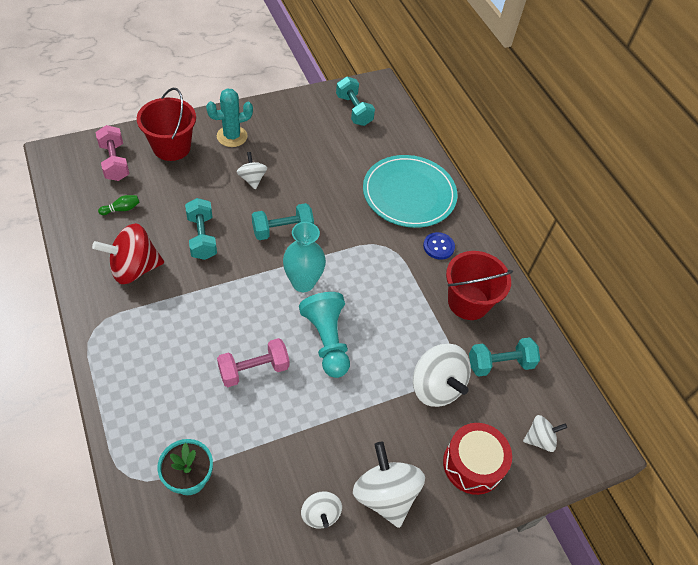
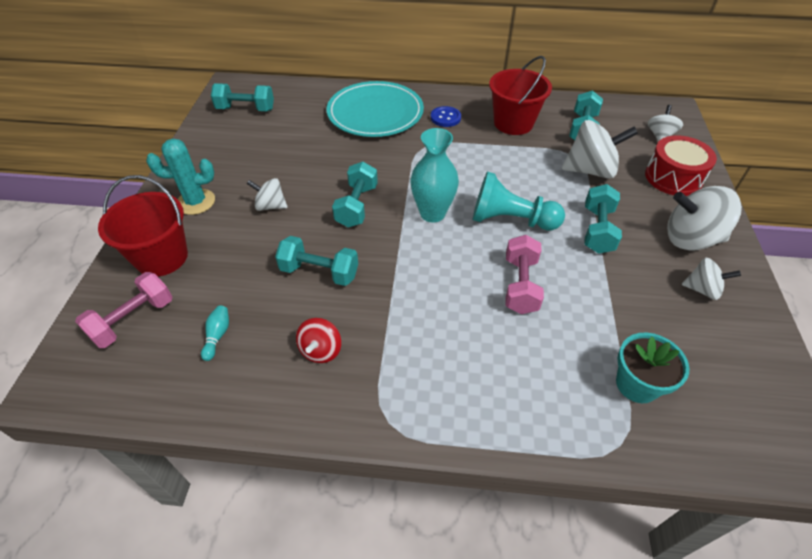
camera: 55 degrees left, 5 degrees down
red spinning top [92,223,164,284] -> red spinning top [296,318,341,363], size x0.56
pink dumbbell [96,125,129,181] -> pink dumbbell turned 60 degrees counterclockwise [75,272,172,348]
green bowling pin [98,195,140,215] -> turquoise bowling pin [201,305,229,361]
turquoise cactus [206,88,253,147] -> turquoise cactus turned 75 degrees clockwise [146,139,215,215]
none -> turquoise dumbbell [585,184,622,254]

